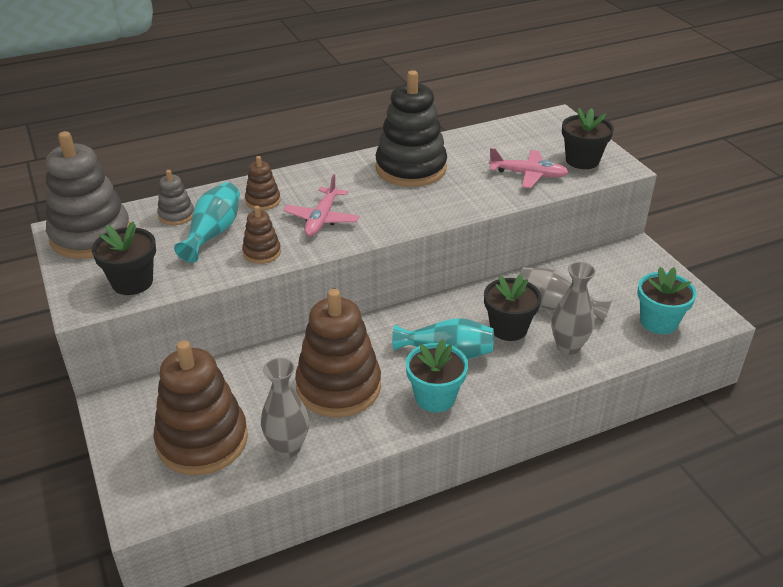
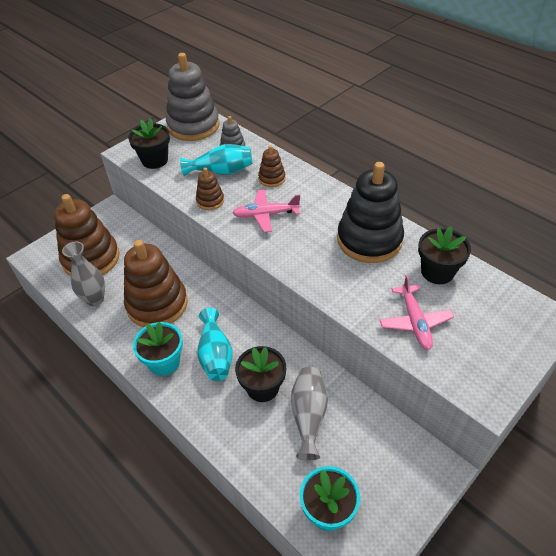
camera: 70 degrees right, 10 degrees up
grey vase [551,262,596,355] -> none
black flower pot [562,108,614,169] -> black flower pot moved to [418,226,471,284]

